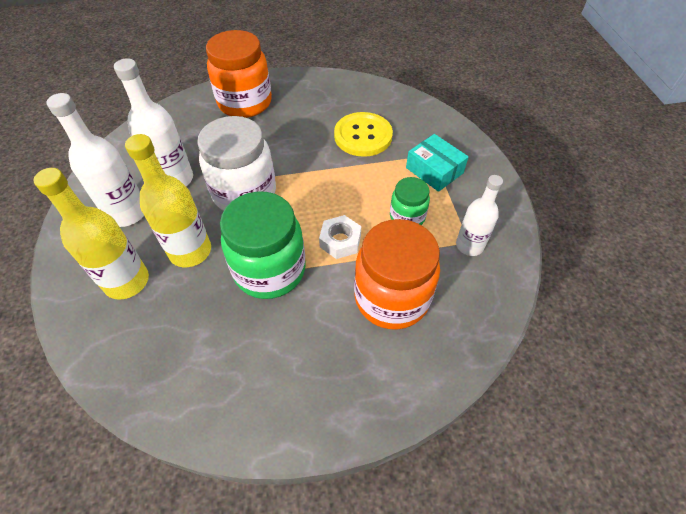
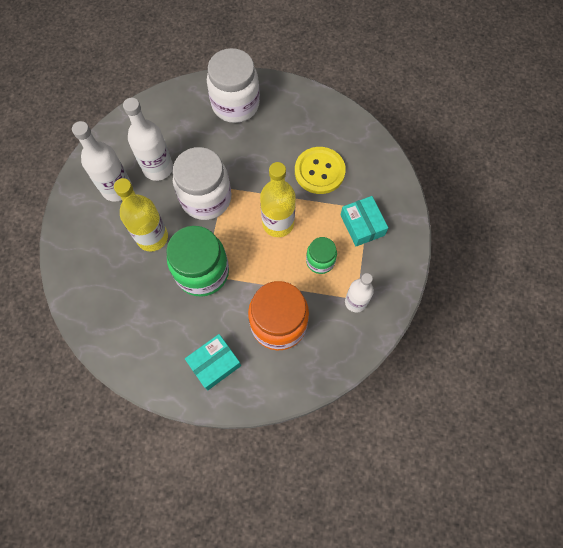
camera: 20 degrees right, 15 degrees up
yellow bottle [33,168,149,300] -> yellow bottle moved to [260,162,296,237]
orange jar [206,30,272,118] -> white jar [207,48,260,123]
white nut [319,215,361,259] -> none
none -> turquoise box [185,334,241,390]

